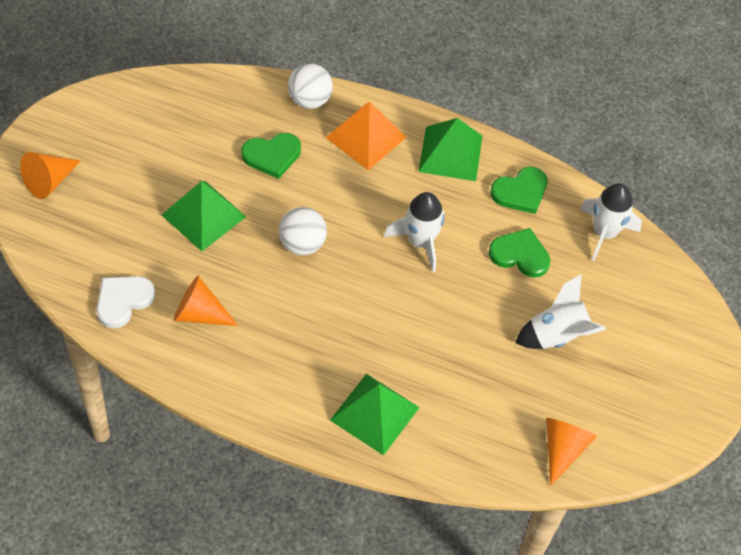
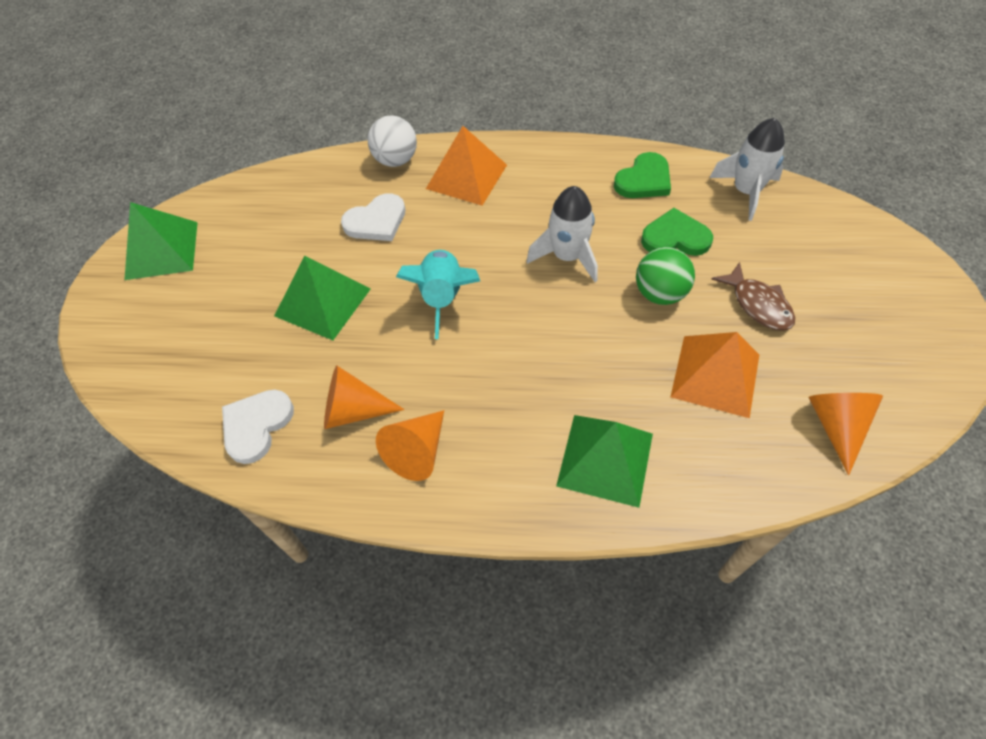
camera: 10 degrees left, 0 degrees up
orange cone [20,152,80,199] -> orange cone moved to [376,410,444,481]
green heart [241,133,301,179] -> white heart [341,193,405,241]
white ball [279,207,327,255] -> turquoise rocket [396,250,480,339]
green pyramid [418,118,482,181] -> green pyramid moved to [124,202,198,280]
white rocket [515,274,606,349] -> brown fish [711,262,795,331]
none -> green ball [636,247,695,305]
none -> orange pyramid [670,332,759,418]

